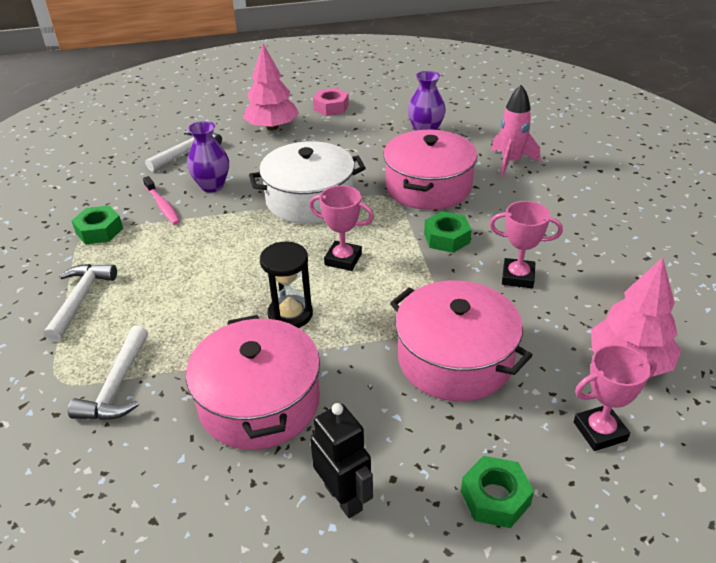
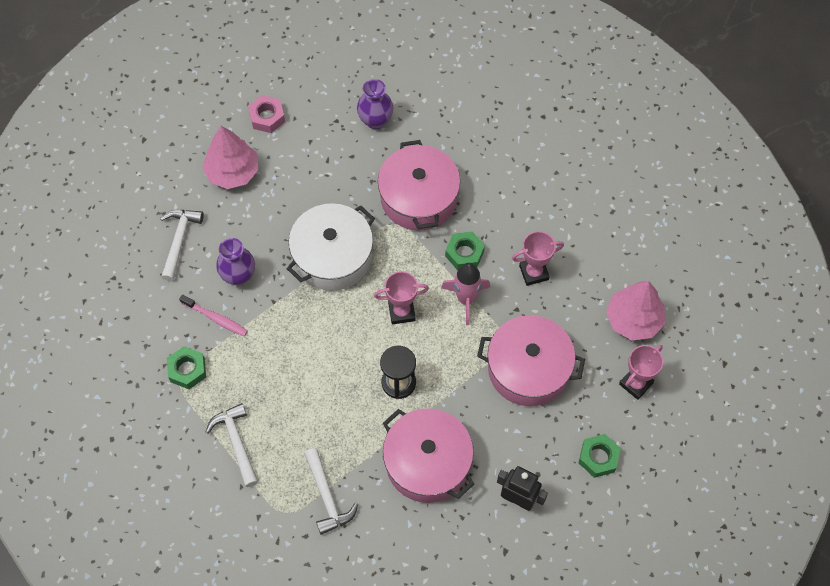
camera: 30 degrees left, 25 degrees up
pink rocket [491,85,540,177] -> pink rocket moved to [441,263,490,325]

